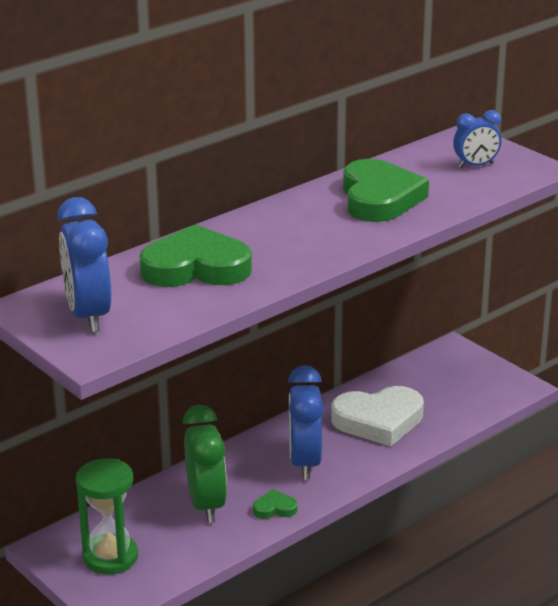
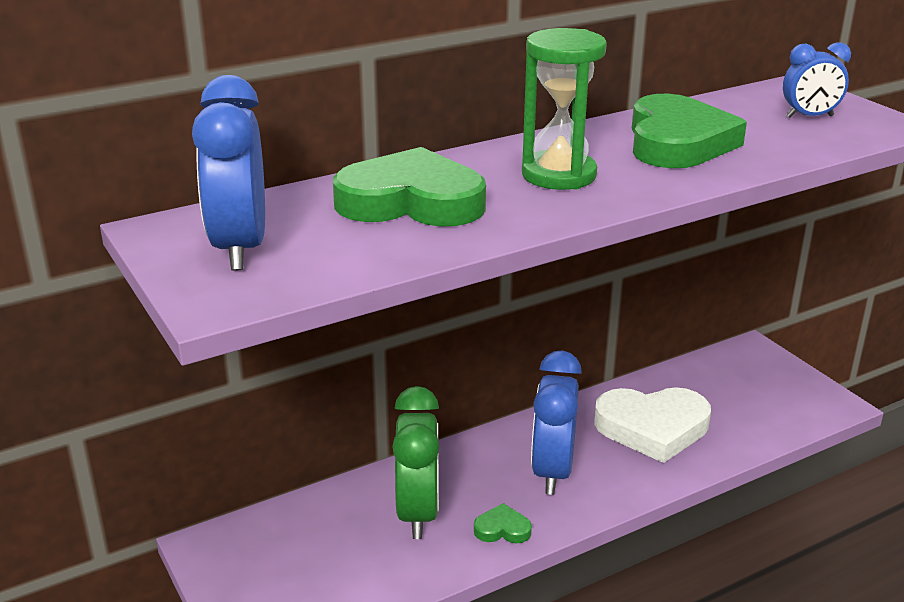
camera: 10 degrees right, 0 degrees up
green hourglass [76,458,138,574] -> green hourglass moved to [522,28,607,190]

